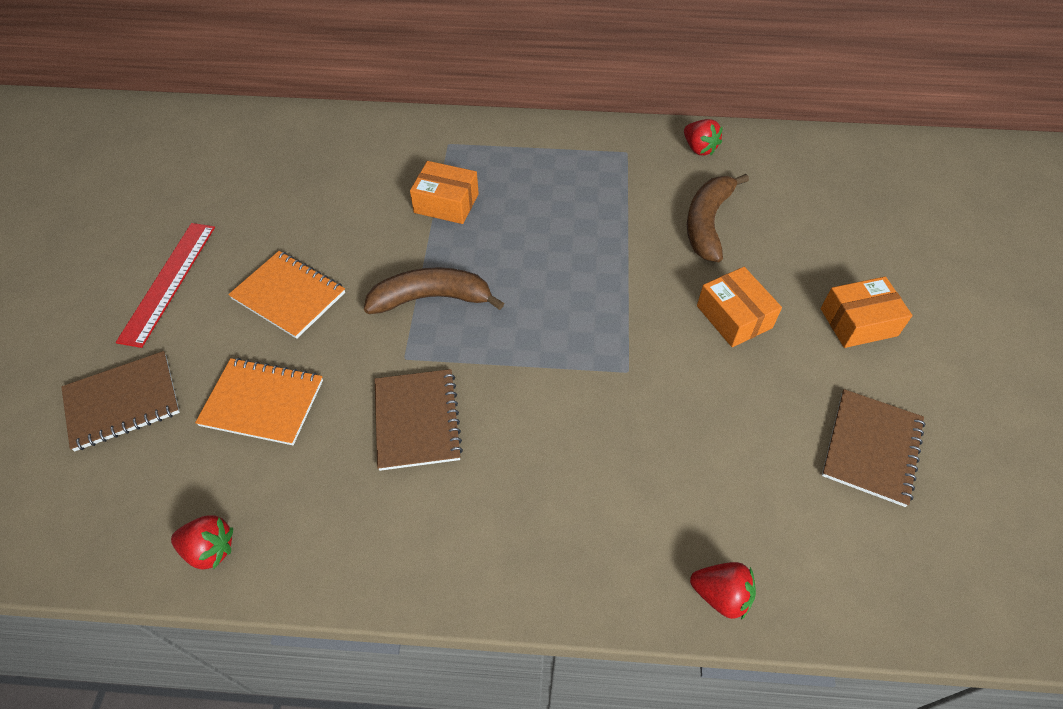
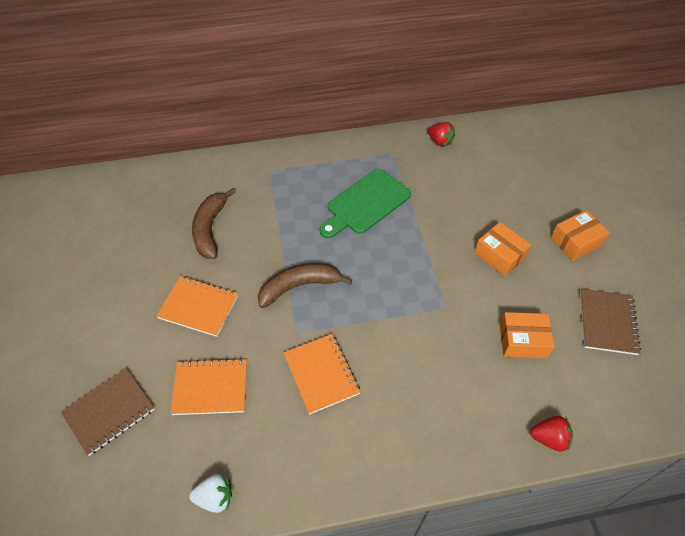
camera: 15 degrees left, 0 degrees up
red ruler [116,223,215,348] -> none
red strawberry [171,515,233,570] -> white strawberry [189,474,232,513]
brown notebook [375,369,463,471] -> orange notebook [283,334,360,415]
orange box [410,161,479,224] -> orange box moved to [500,312,554,358]
brown banana [687,174,749,262] -> brown banana moved to [192,188,236,259]
none -> green cutting board [320,169,411,238]

